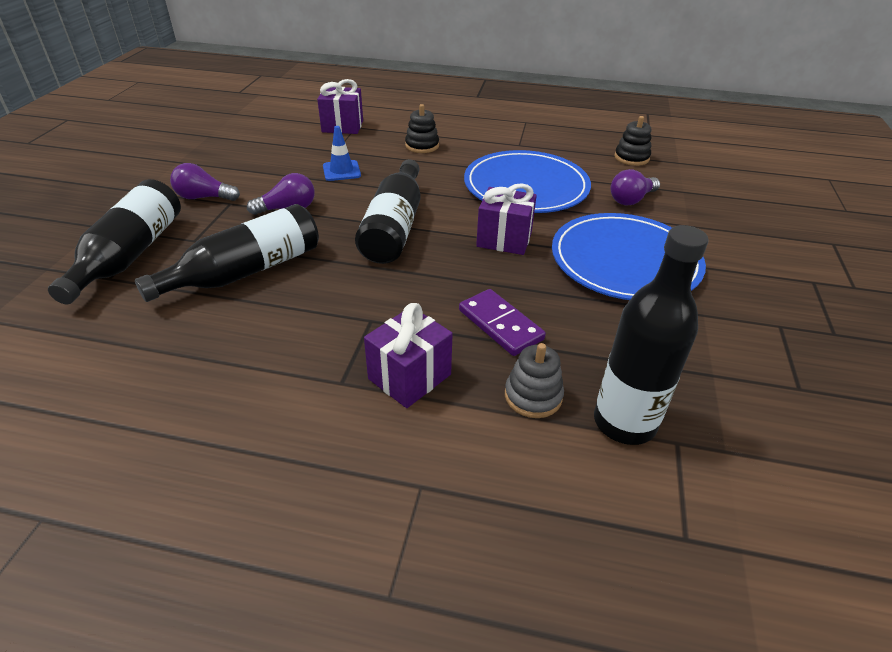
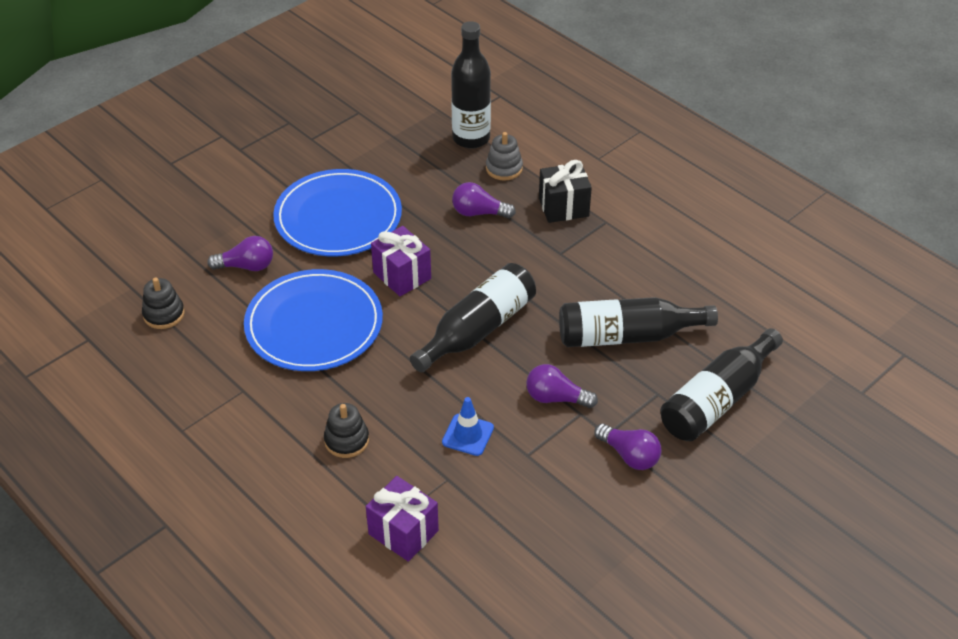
camera: 145 degrees left, 5 degrees up
purple gift [364,303,453,408] -> black gift [539,160,592,223]
purple domino [459,289,546,356] -> purple light bulb [452,182,516,218]

